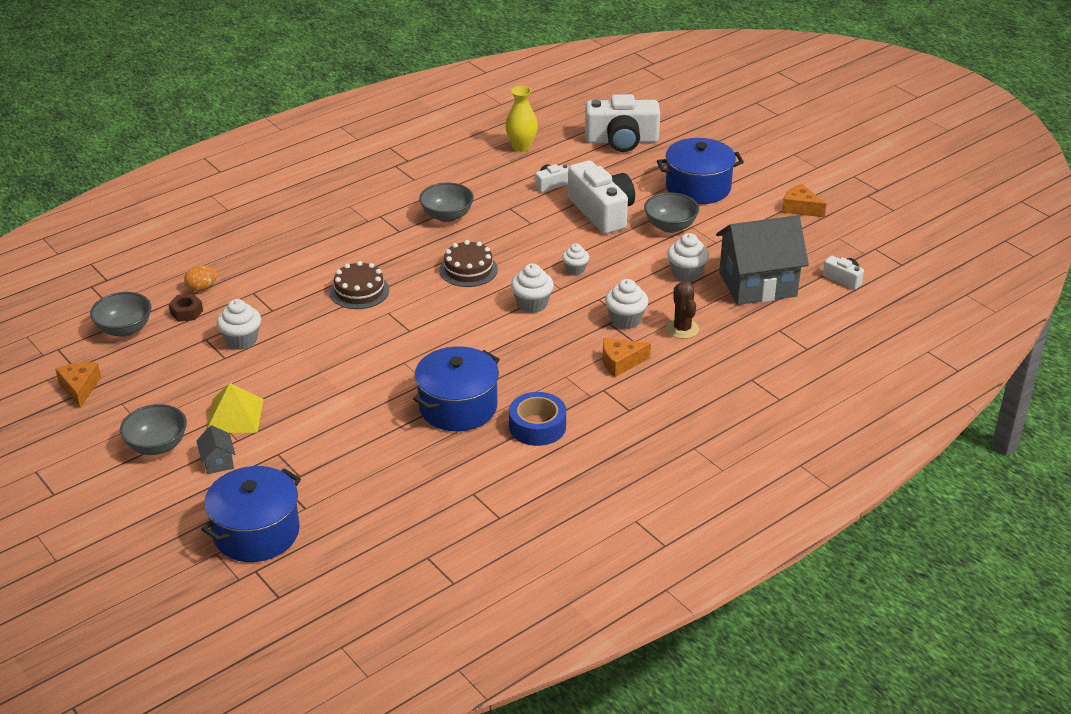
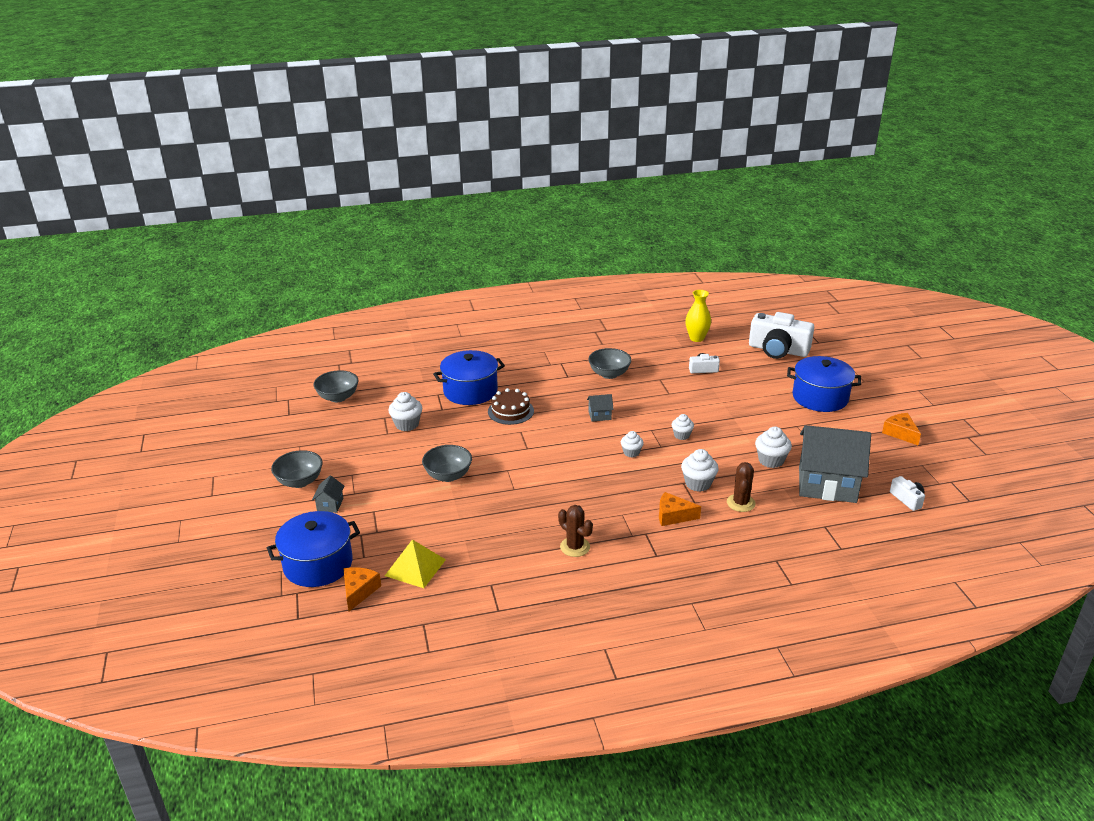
camera: 25 degrees right, 5 degrees down
orange cheese [55,362,101,408] -> orange cheese moved to [343,567,381,611]
brown nut [169,294,203,322] -> none
orange egg [184,266,217,291] -> none
yellow pyramid [206,383,264,433] -> yellow pyramid moved to [385,539,446,588]
blue pot [413,346,500,431] -> blue pot moved to [433,350,505,405]
brown cake [439,240,498,287] -> grey house [587,394,614,422]
blue tape [509,392,566,446] -> brown cactus [558,505,593,557]
white cupcake [511,263,554,313] -> white cupcake [621,431,644,458], size x0.65
white camera [568,160,635,234] -> none
grey bowl [644,193,699,233] -> grey bowl moved to [422,445,472,482]

